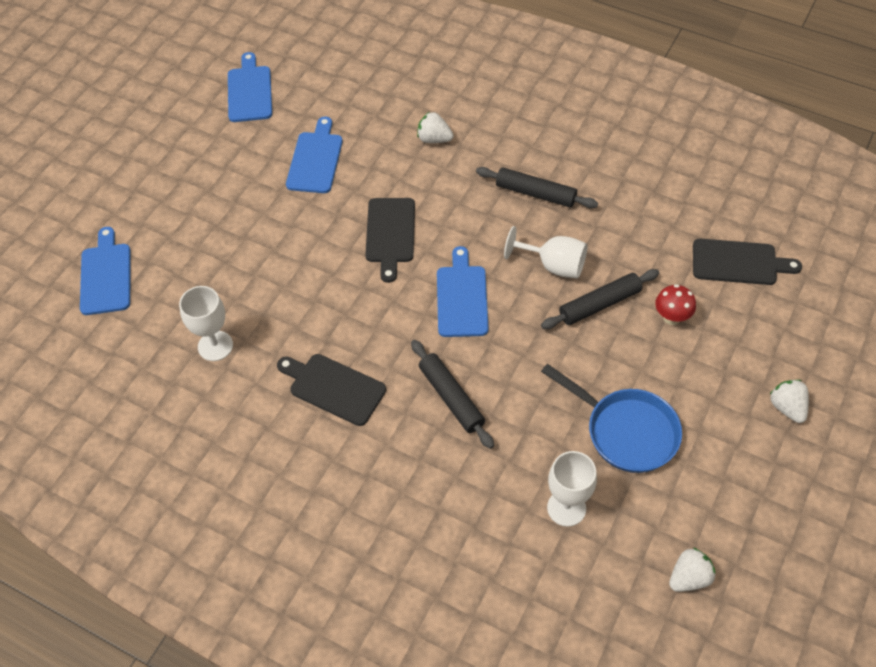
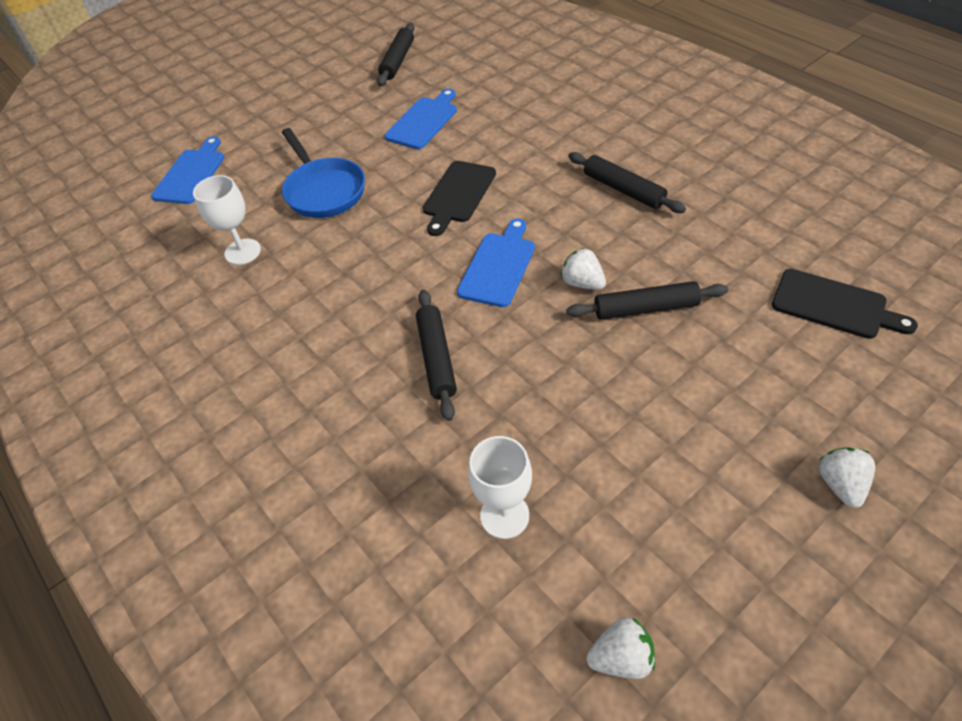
camera: 25 degrees right, 5 degrees down
blue cutting board [228,52,272,122] -> black rolling pin [377,23,414,86]
black cutting board [277,354,386,426] -> none
white strawberry [417,112,454,143] -> white strawberry moved to [561,248,606,290]
white goblet [504,226,588,279] -> none
blue pan [541,364,682,473] -> blue pan moved to [282,128,365,218]
red mushroom [655,284,696,325] -> none

